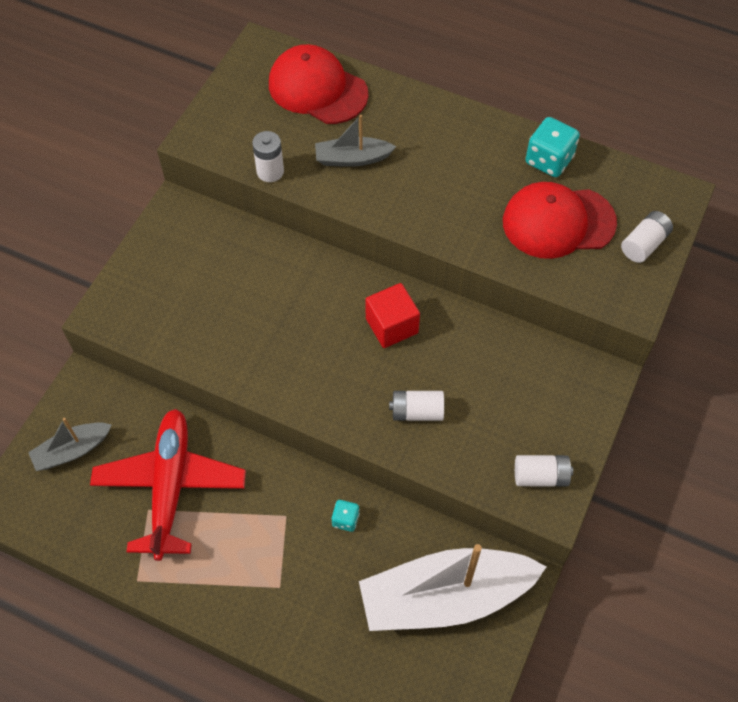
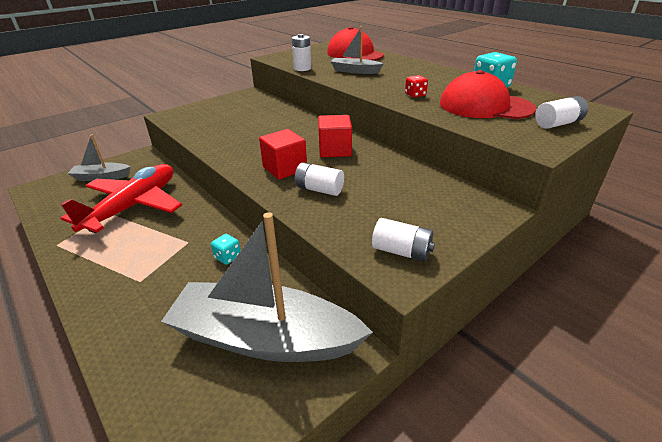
camera: 25 degrees right, 25 degrees down
white boat [359,544,547,631] -> grey boat [161,212,373,362]
none -> red cube [259,129,307,179]
none -> red dice [405,75,428,98]

